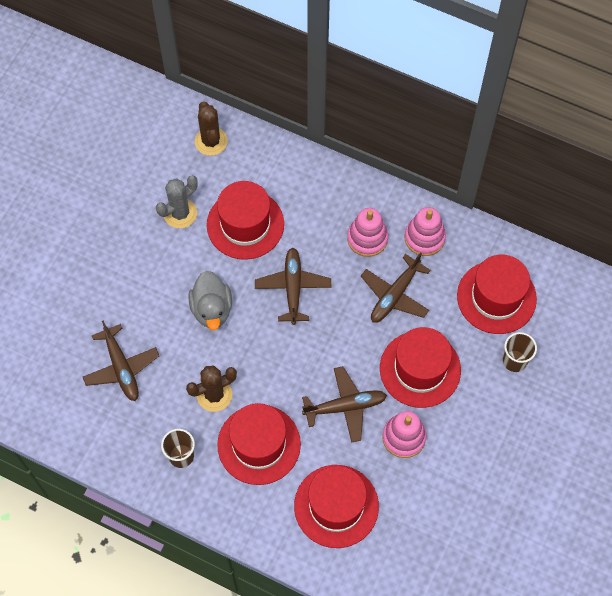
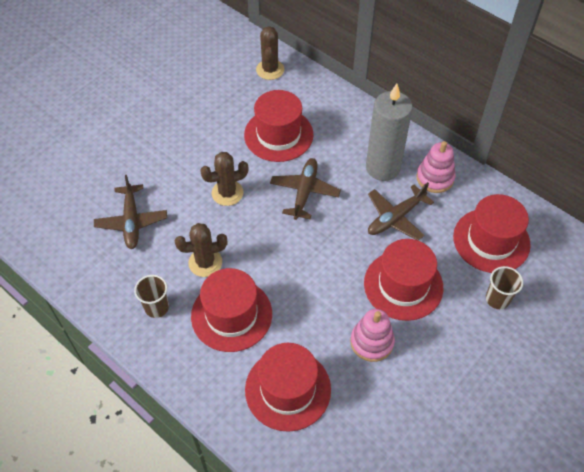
camera: 15 degrees right, 10 degrees down
grey cactus [156,176,198,228] -> none
grey duck [188,271,232,330] -> brown cactus [200,152,248,206]
brown plane [302,366,387,443] -> none
pink stacking toy [347,208,388,257] -> grey candle [366,84,413,181]

